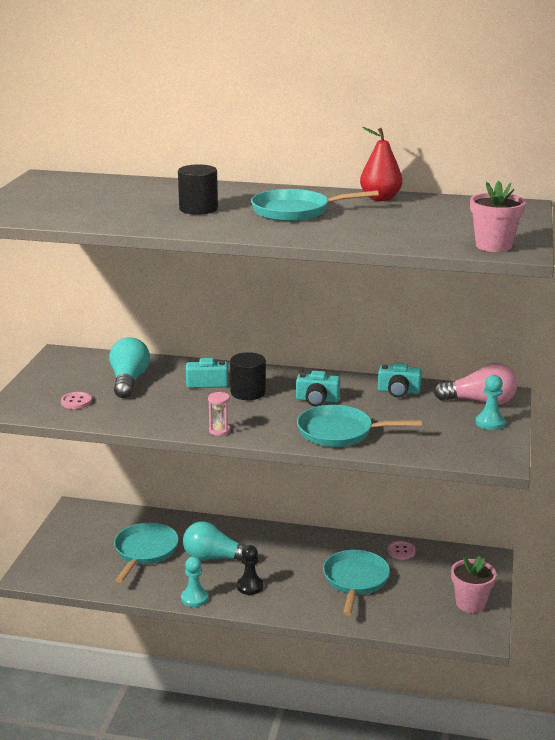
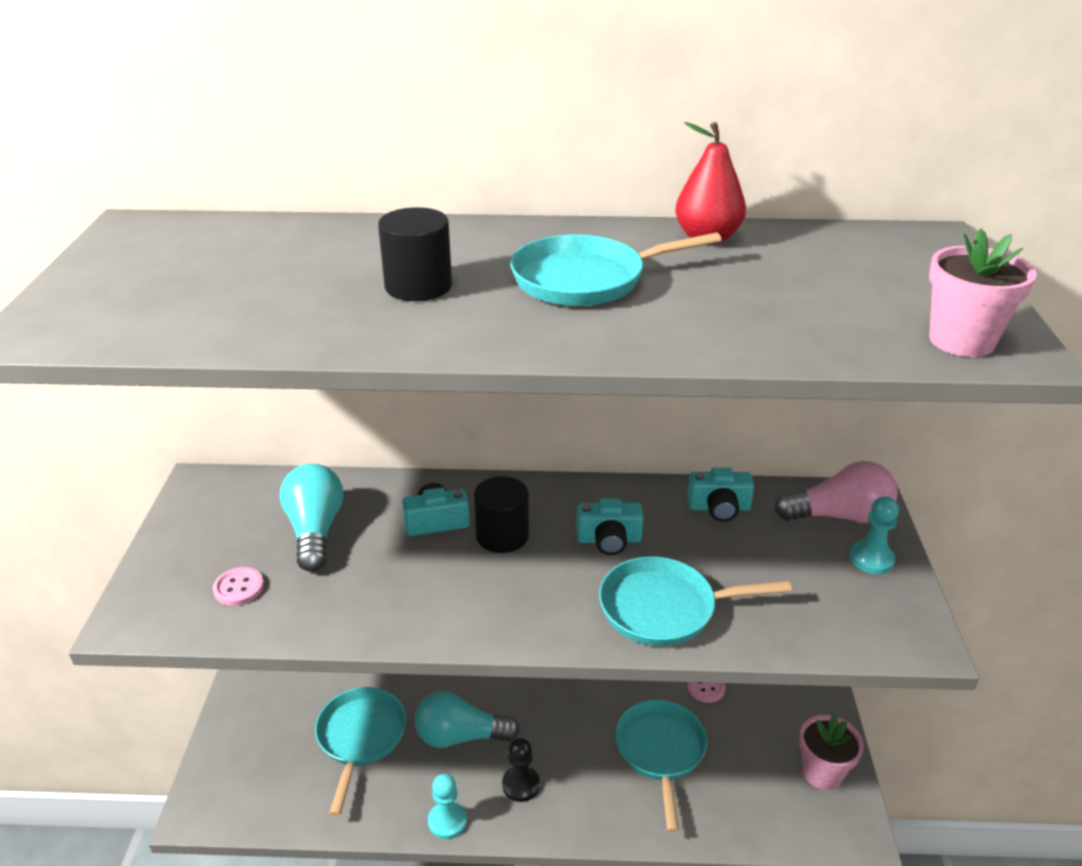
camera: 10 degrees left, 10 degrees up
pink hourglass [208,392,230,436] -> none

